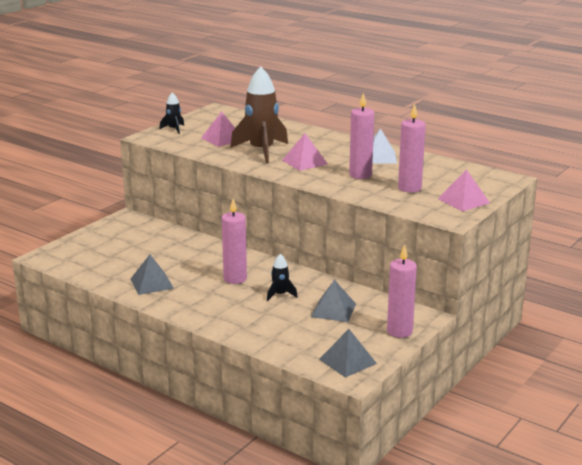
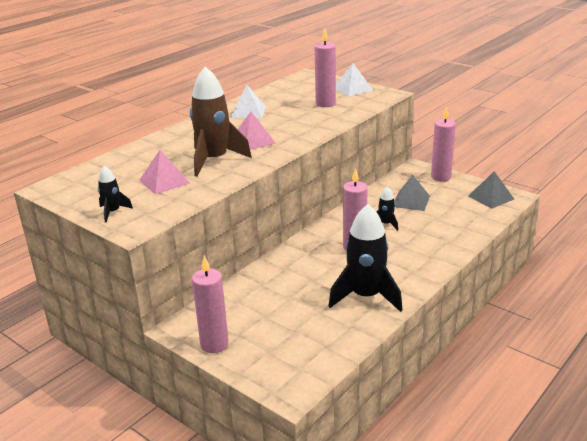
camera: 85 degrees left, 5 degrees up
grey pyramid [131,255,174,295] -> black rocket [329,204,402,312]
pink candle [349,93,374,179] -> pink candle moved to [192,255,228,353]
pink pyramid [438,169,490,211] -> white pyramid [336,63,374,96]

